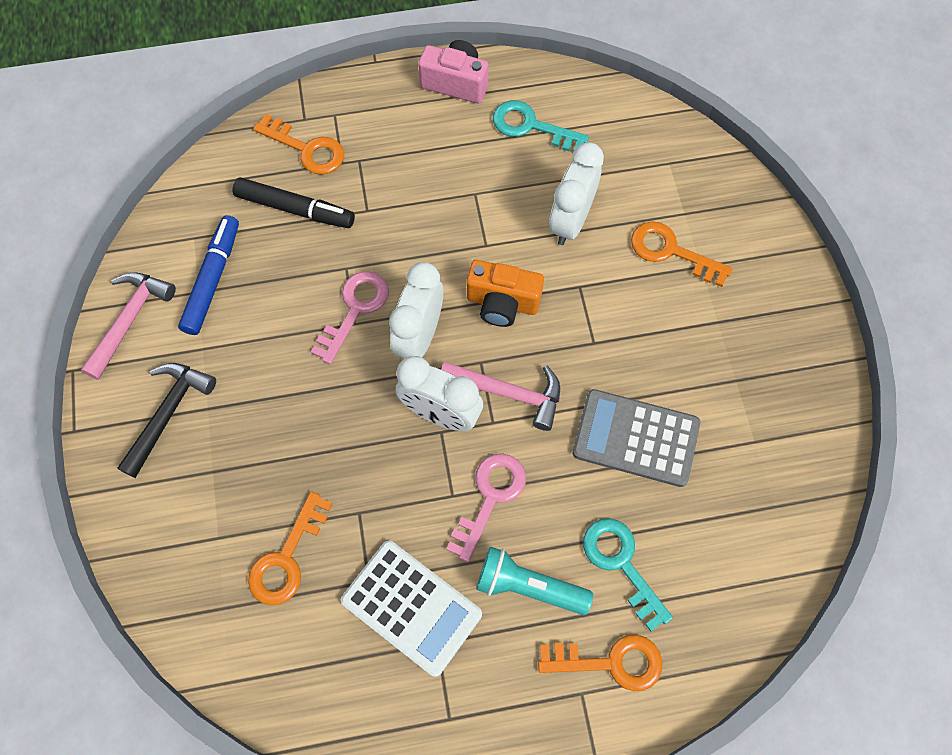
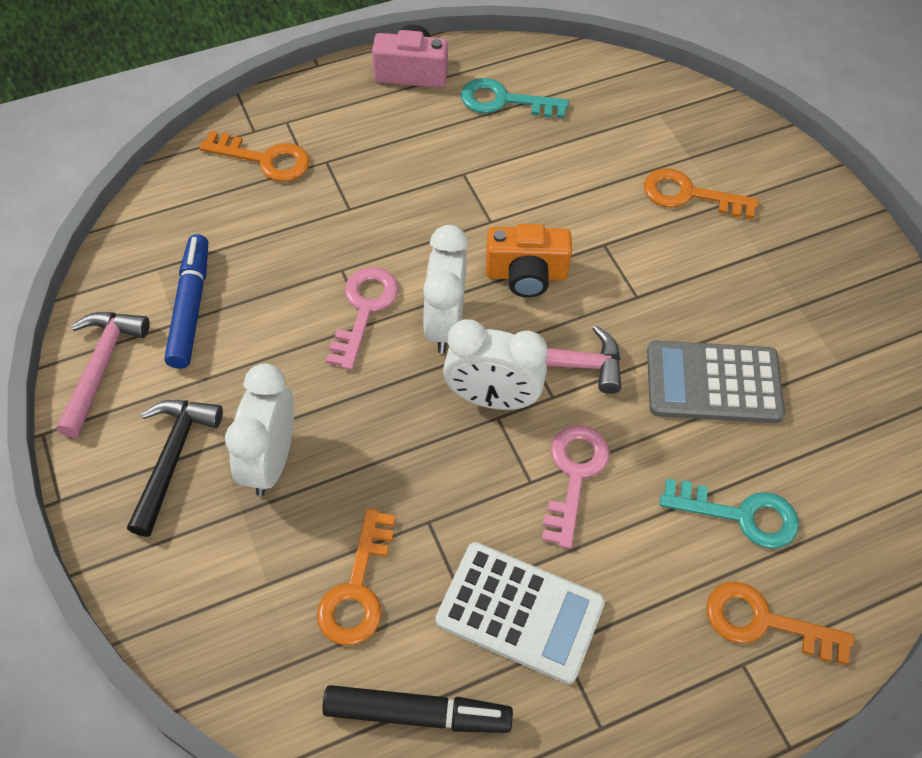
camera: 15 degrees left, 10 degrees down
black marker [233,177,355,228] -> black marker moved to [322,685,513,733]
turquoise flashlight [476,546,593,615] -> none
orange key [538,635,663,691] -> orange key turned 150 degrees counterclockwise [706,581,854,665]
white clock [549,142,604,245] -> white clock moved to [225,364,294,496]
turquoise key [583,518,673,631] -> turquoise key turned 150 degrees clockwise [660,479,799,549]

